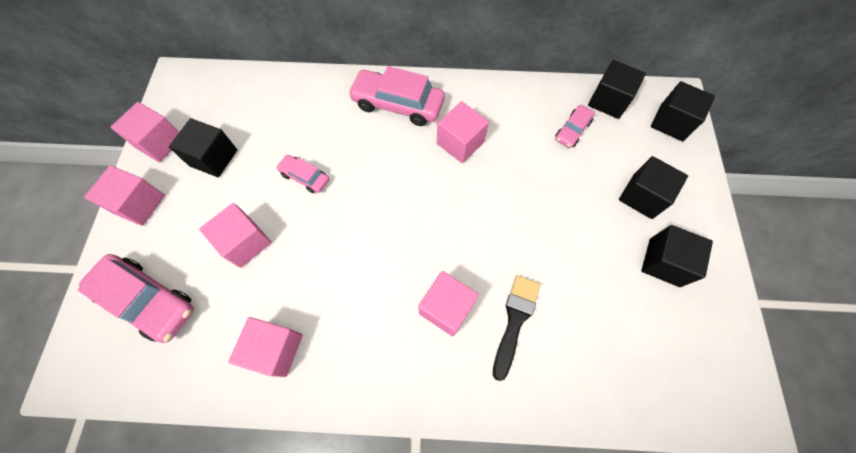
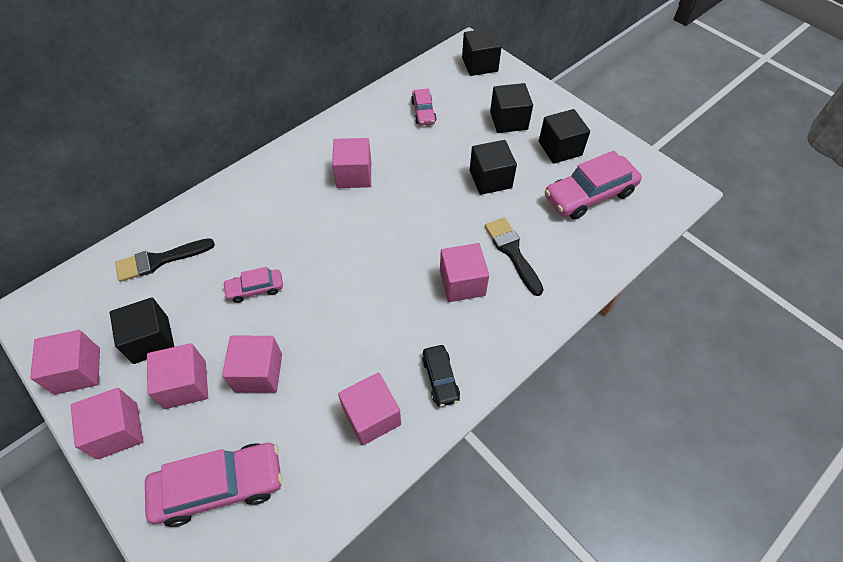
camera: 45 degrees left, 10 degrees down
pink car [348,66,445,126] -> pink car moved to [545,150,642,220]
black cube [588,60,646,119] -> black cube moved to [470,140,517,195]
none -> black brush [115,238,215,282]
none -> pink cube [147,343,208,409]
none -> black car [422,345,460,407]

